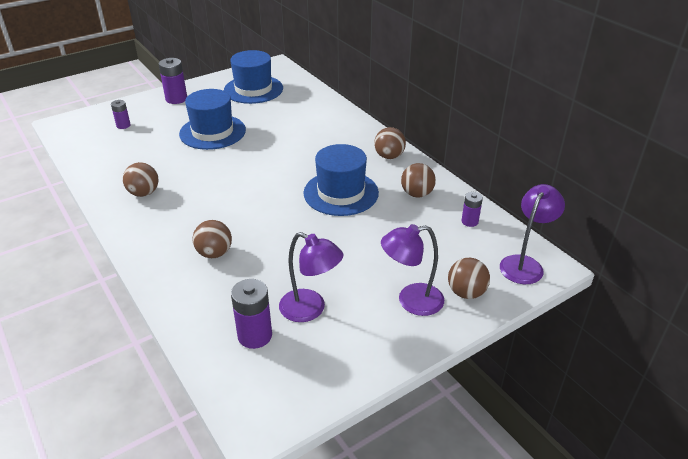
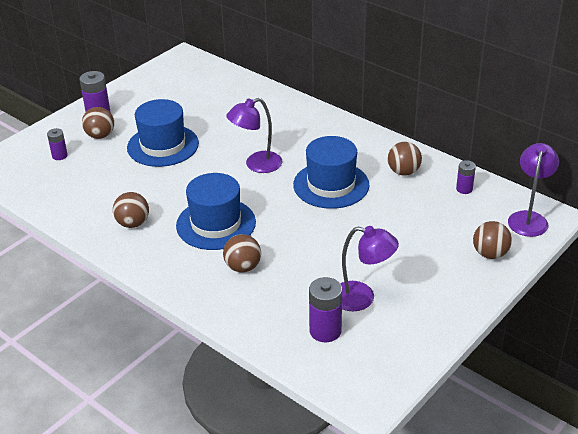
camera: 15 degrees left, 0 degrees up
blue hat [224,50,283,104] -> blue hat moved to [176,173,256,250]
brown ball [374,127,406,159] -> brown ball moved to [82,107,114,139]
purple lamp [381,224,444,316] -> purple lamp moved to [226,98,282,173]

